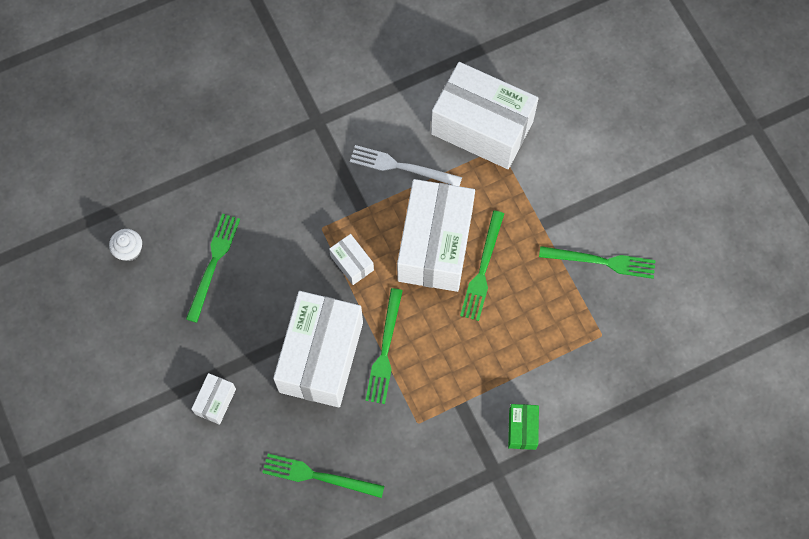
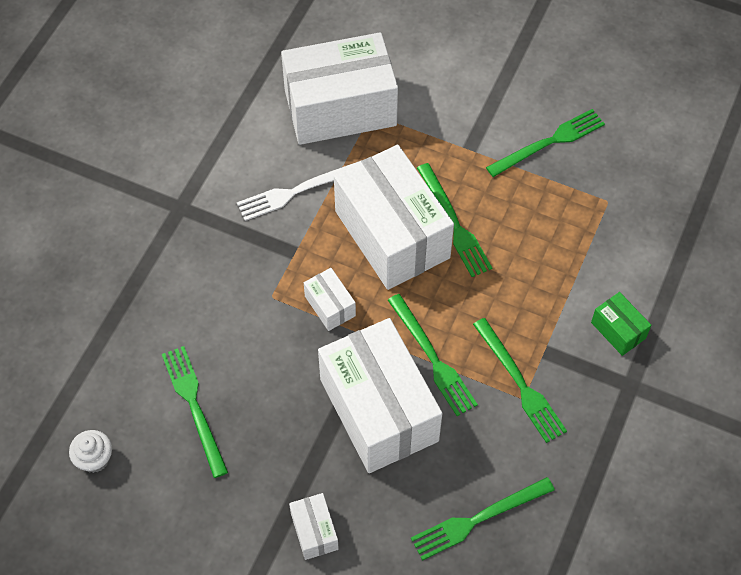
camera: 40 degrees left, 10 degrees down
white box [329,234,374,285] -> white box turned 45 degrees clockwise [304,268,356,331]
none -> green fork [473,318,567,443]

